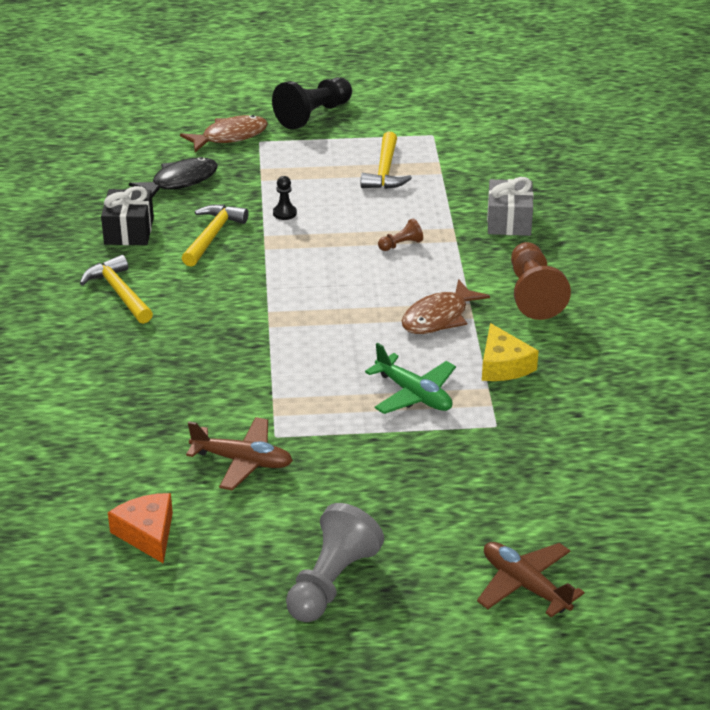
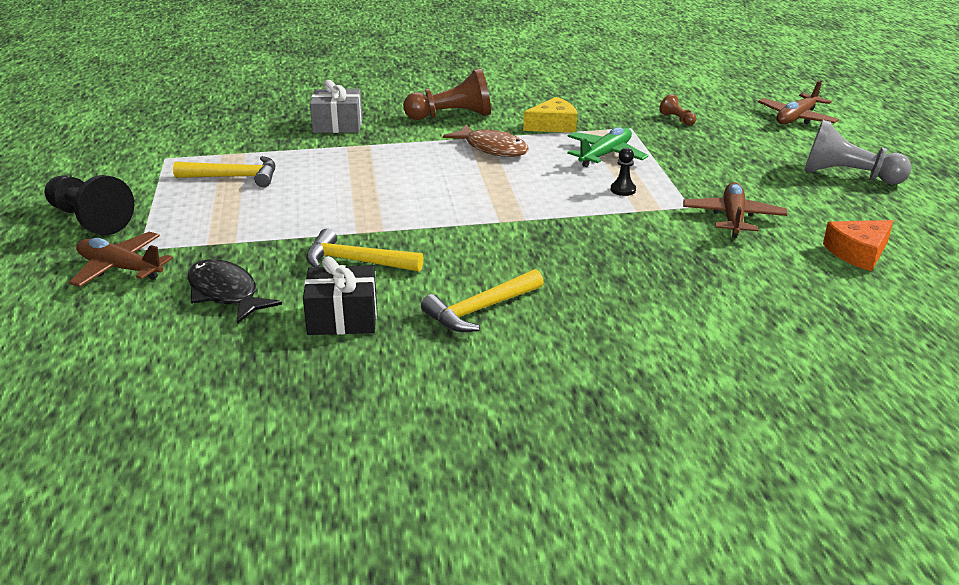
camera: 95 degrees left, 5 degrees down
brown fish [180,115,268,152] -> brown plane [69,232,173,287]
black pawn [273,176,297,220] -> black pawn moved to [611,148,636,196]
brown pawn [378,219,423,251] -> brown pawn moved to [659,94,696,126]

